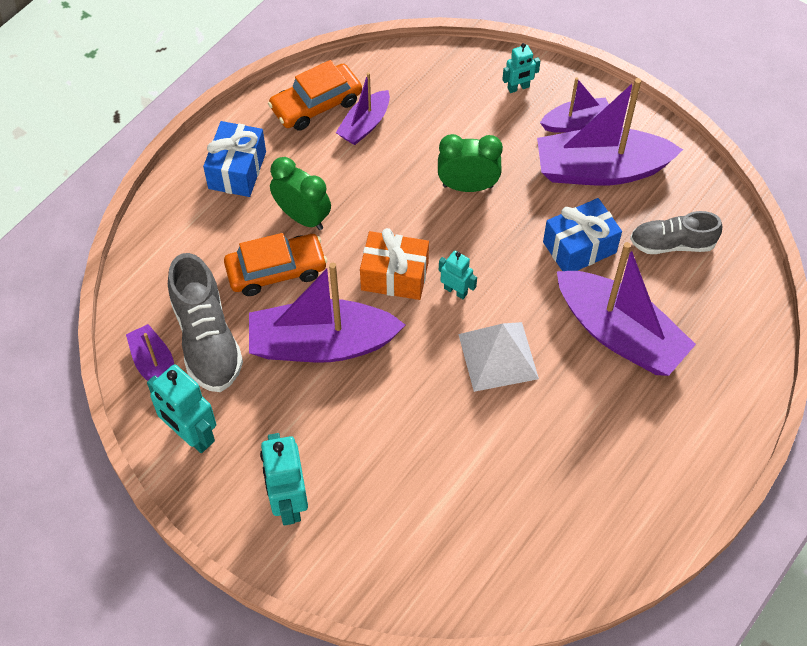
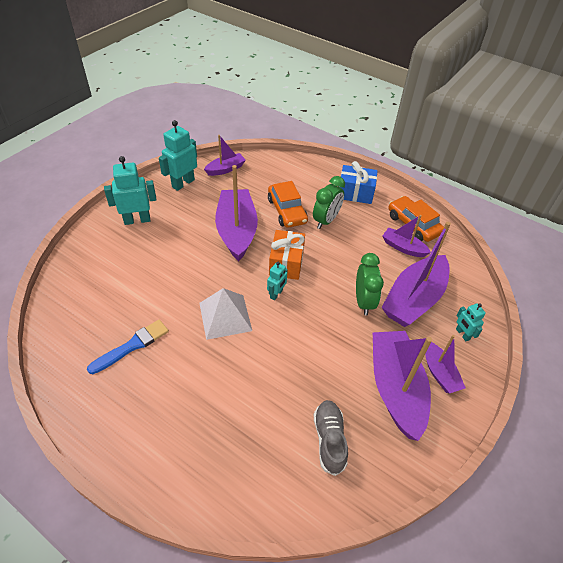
camera: 85 degrees right, 10 degrees down
grey shoe [168,253,243,392] -> none
blue gift [543,198,622,271] -> none
purple boat [557,242,696,376] -> purple boat moved to [382,222,451,327]
none -> blue brush [87,320,169,374]

